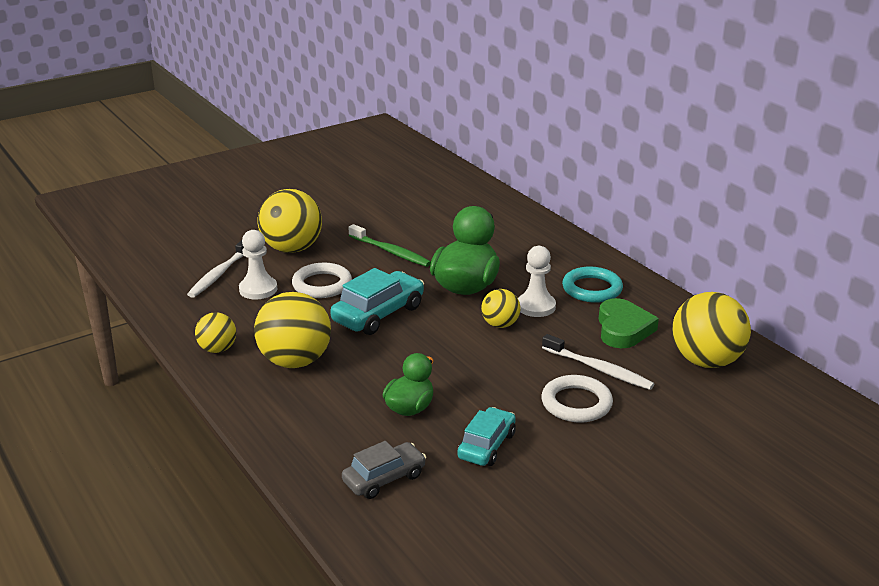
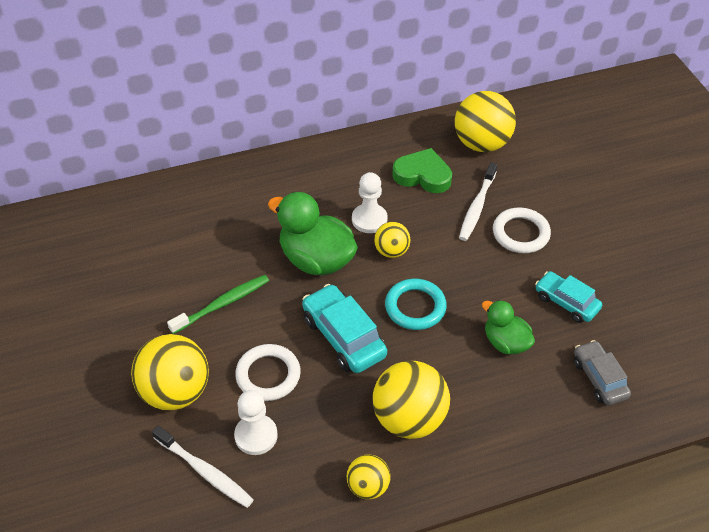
camera: 75 degrees left, 20 degrees up
white toothbrush [542,334,654,390] -> white toothbrush turned 150 degrees clockwise [459,162,497,241]
turquoise ring [562,267,623,303] -> turquoise ring moved to [385,279,447,330]

